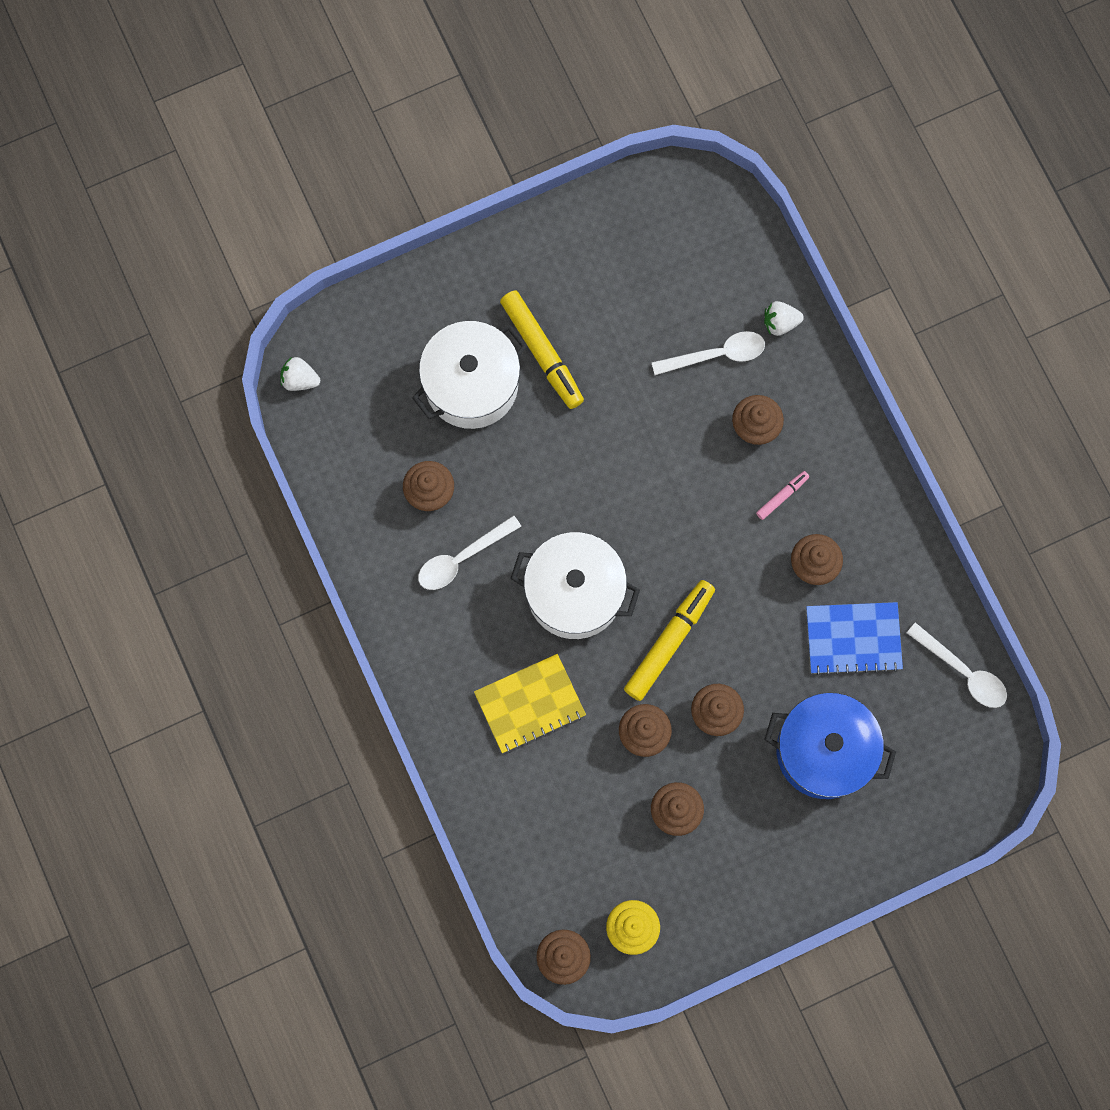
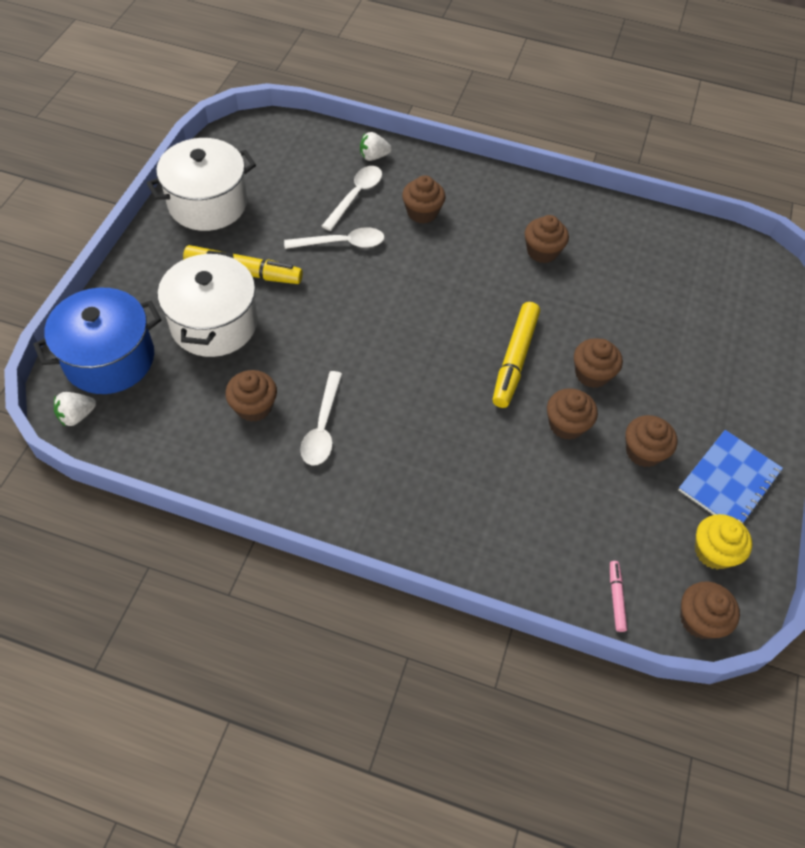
camera: 50 degrees left, 20 degrees down
yellow notebook [474,654,586,753] -> none
white pot [510,532,640,639] -> white pot moved to [147,138,256,231]
yellow marker [624,580,715,701] -> yellow marker turned 150 degrees counterclockwise [493,302,540,408]
pink marker [756,471,809,520] -> pink marker moved to [610,561,627,632]
white strawberry [764,301,804,336] -> white strawberry turned 45 degrees clockwise [360,132,392,161]
blue pot [764,693,896,799] -> blue pot moved to [33,288,161,394]
blue notebook [806,602,903,676] -> blue notebook moved to [678,430,783,525]
white spoon [907,623,1007,708] -> white spoon moved to [284,227,385,249]

